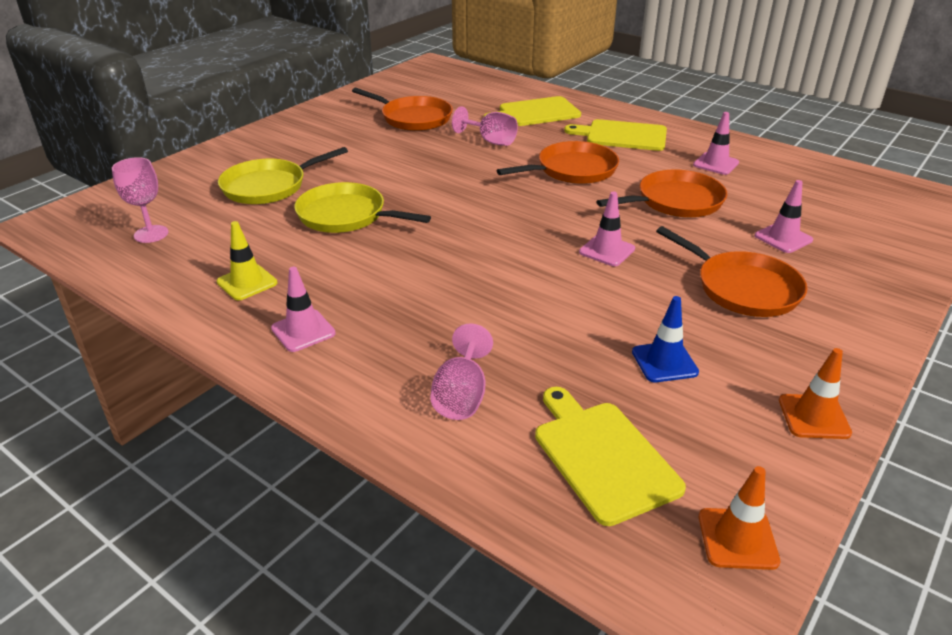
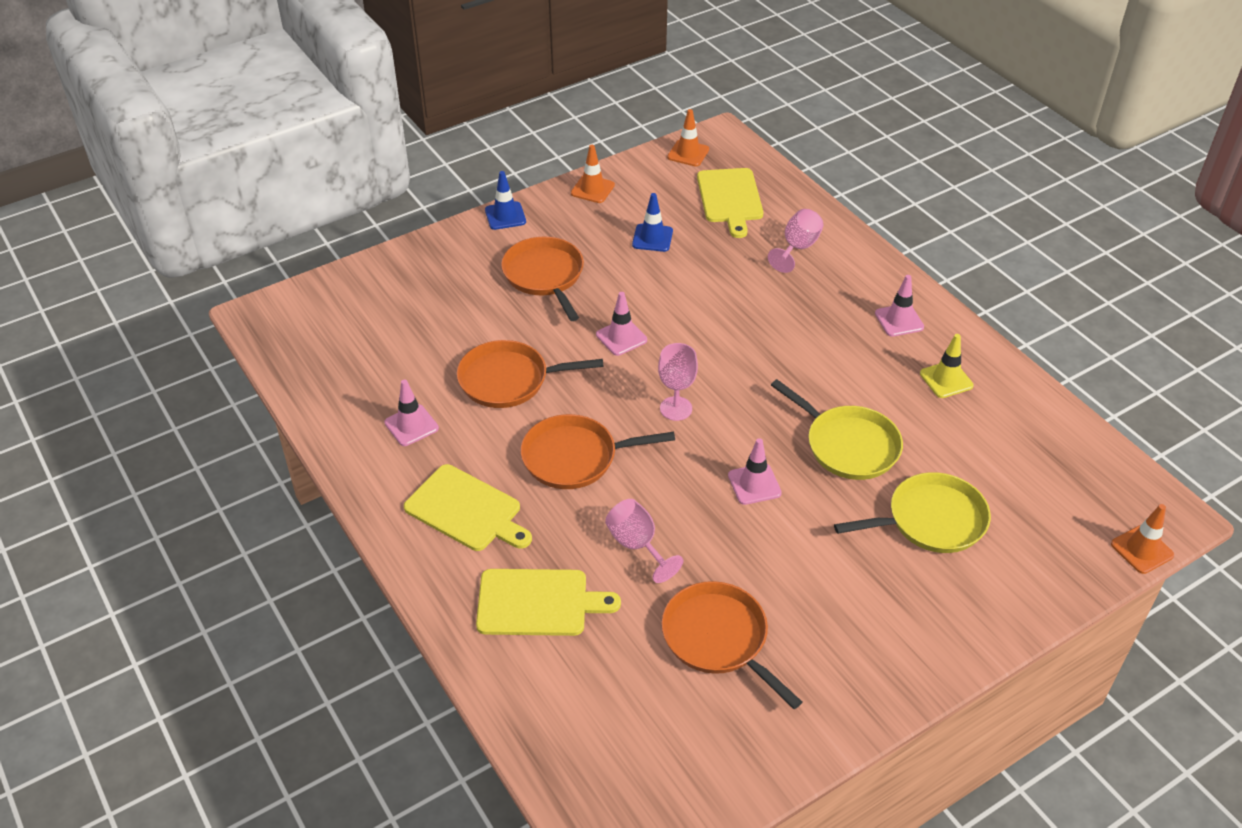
camera: 160 degrees left, 10 degrees up
pink goblet [112,157,168,243] -> pink goblet moved to [658,343,698,421]
pink traffic cone [755,180,813,253] -> pink traffic cone moved to [728,438,782,505]
none -> blue traffic cone [485,171,526,230]
none -> orange traffic cone [1111,504,1174,574]

